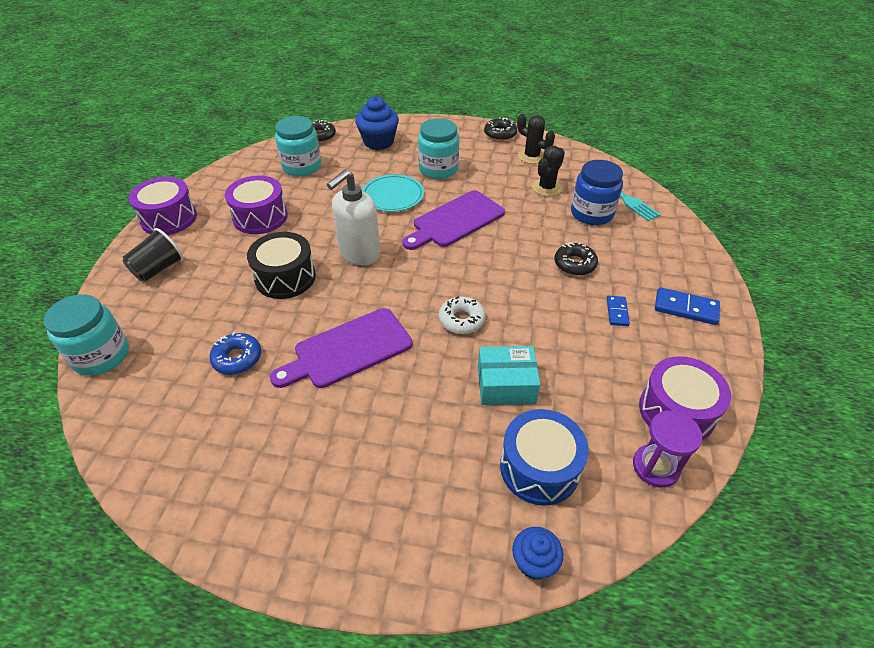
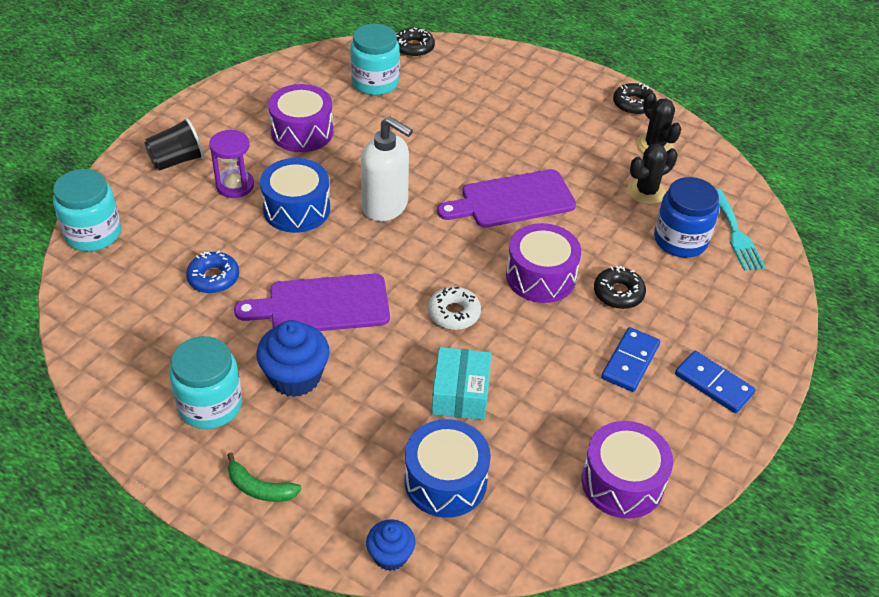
camera: 20 degrees right, 0 degrees up
purple drum [129,177,197,235] -> purple drum moved to [506,223,581,303]
black drum [247,232,316,299] -> blue drum [260,158,330,233]
white soap dispenser [327,170,381,265] -> white soap dispenser turned 120 degrees counterclockwise [361,116,413,221]
blue cupcake [355,96,399,150] -> blue cupcake moved to [256,320,330,397]
turquoise plate [362,174,424,212] -> none
turquoise jar [418,118,459,179] -> turquoise jar moved to [169,336,242,429]
turquoise box [478,346,540,405] -> turquoise box turned 75 degrees clockwise [432,347,492,420]
blue domino [607,296,630,326] -> blue domino [601,327,660,392], size x1.60
purple hourglass [633,410,702,488] -> purple hourglass moved to [209,130,254,198]
none -> green banana [227,453,302,502]

